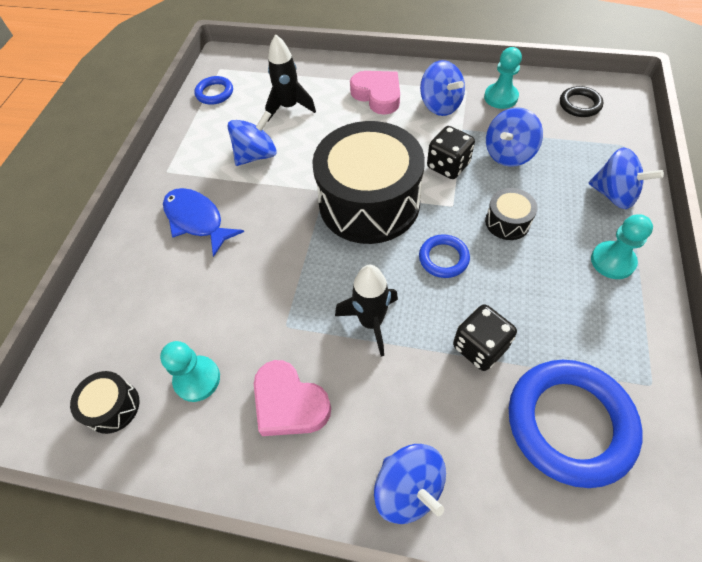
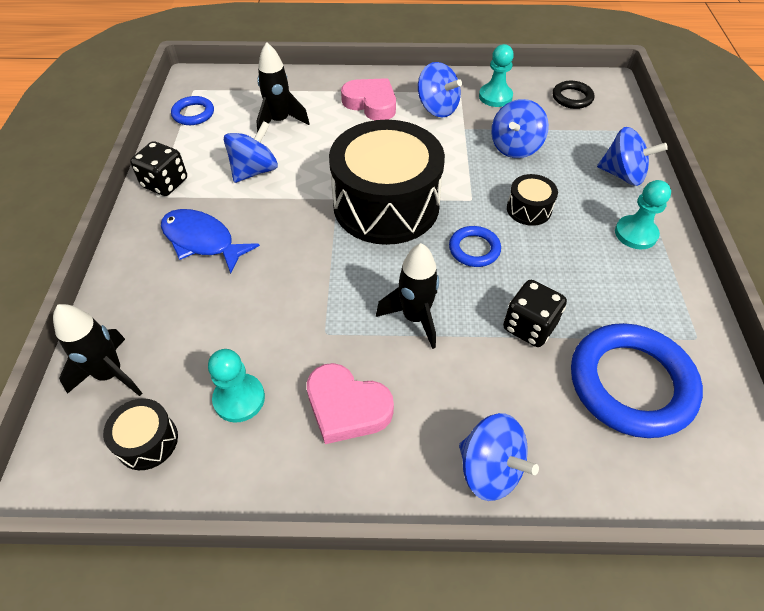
camera: 15 degrees left, 5 degrees down
black dice [427,126,475,179] -> black dice moved to [130,141,187,196]
none -> black rocket [53,304,142,396]

